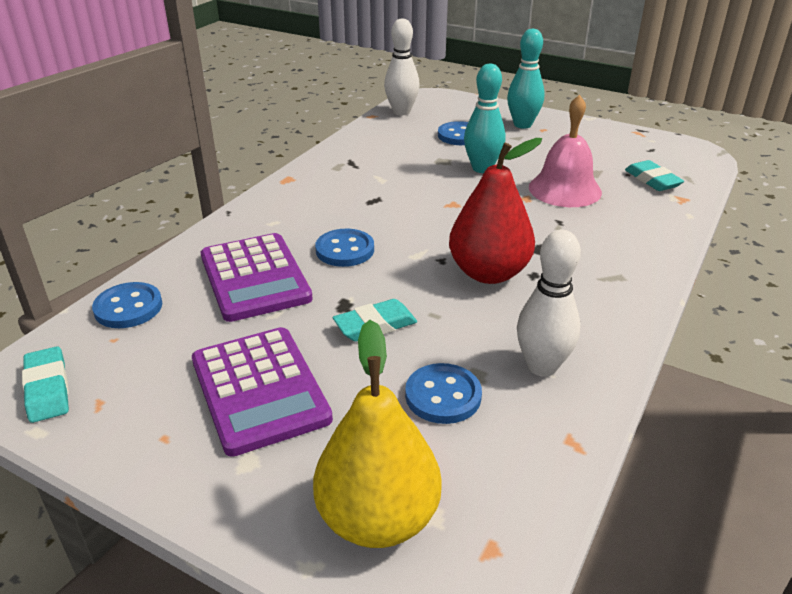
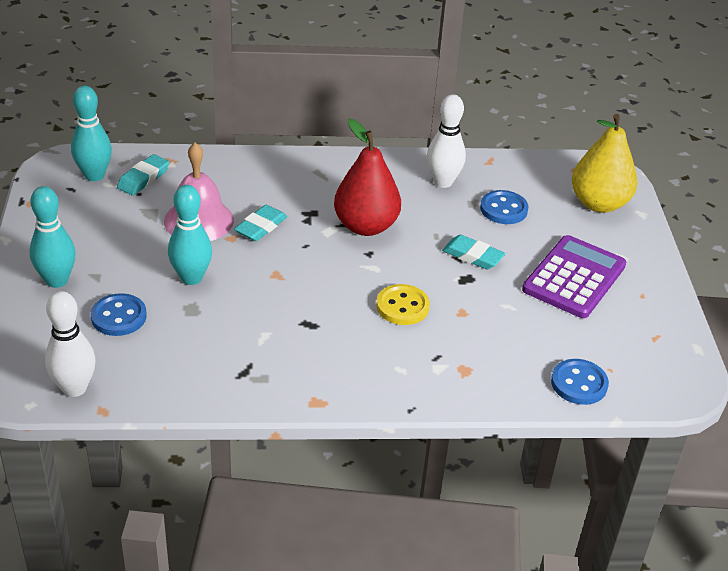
camera: 125 degrees left, 5 degrees up
turquoise eraser [22,346,69,423] -> turquoise eraser moved to [234,205,287,241]
purple calculator [201,233,313,322] -> none
blue button [315,229,374,267] -> yellow button [376,284,430,325]
none -> turquoise bowling pin [71,86,112,181]

